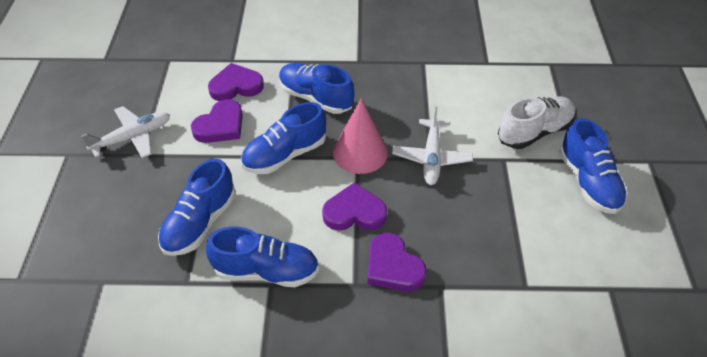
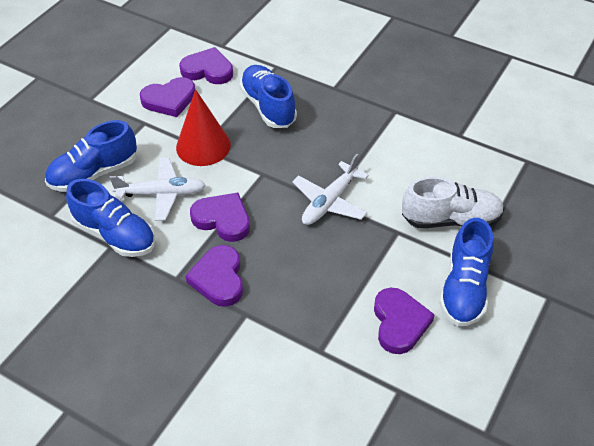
camera: 30 degrees right, 0 degrees up
white plane [81,106,170,158] -> white plane moved to [109,158,206,221]
blue shoe [241,102,326,174] -> red cone [176,89,231,166]
pink cone [333,98,388,174] -> none
none -> purple heart [374,288,435,354]

